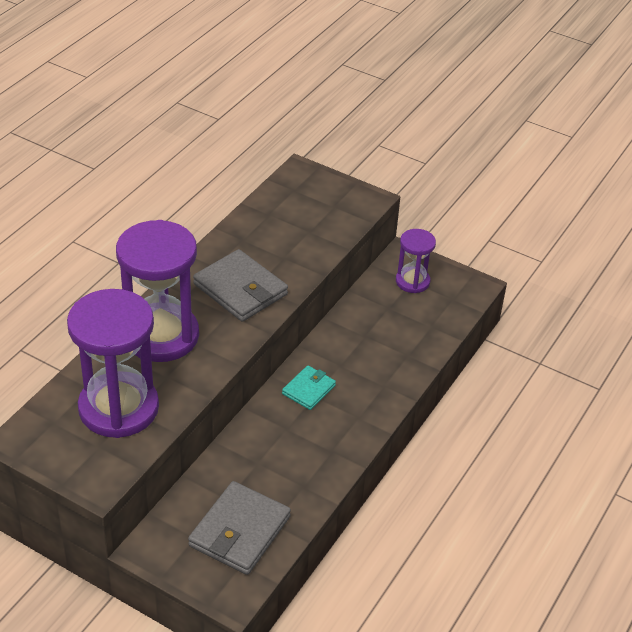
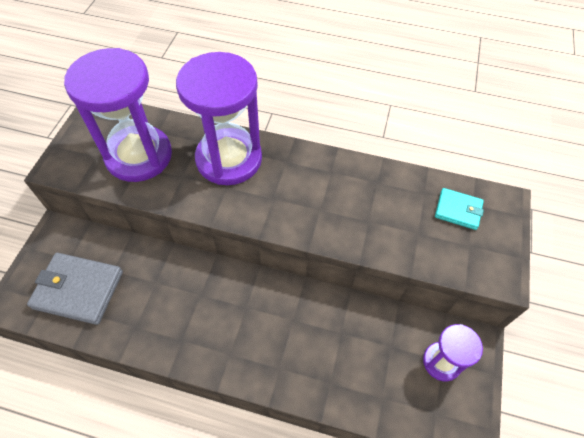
camera: 75 degrees right, 15 degrees up
grey wallet [193,249,288,322] -> none
turquoise wallet [282,365,336,410] -> turquoise wallet moved to [435,188,484,230]

